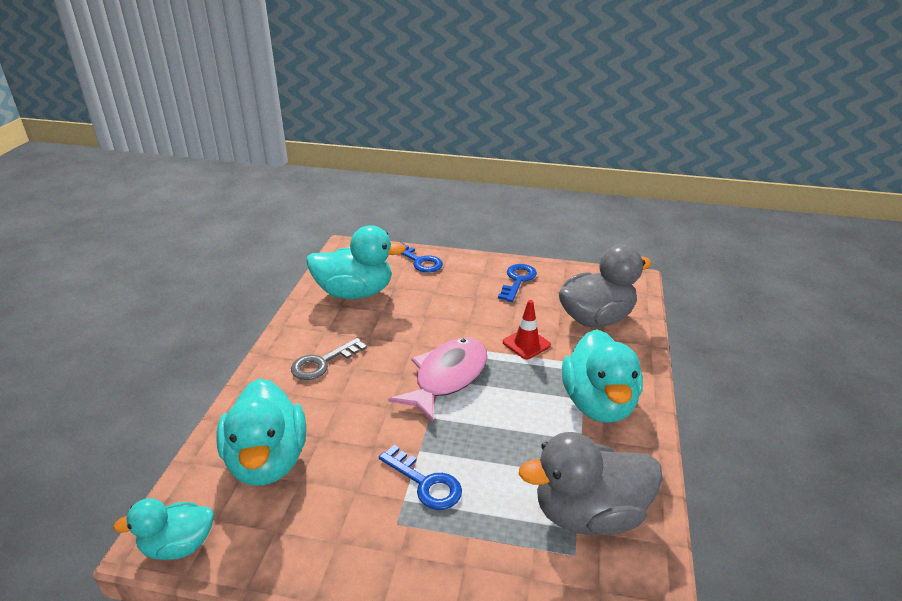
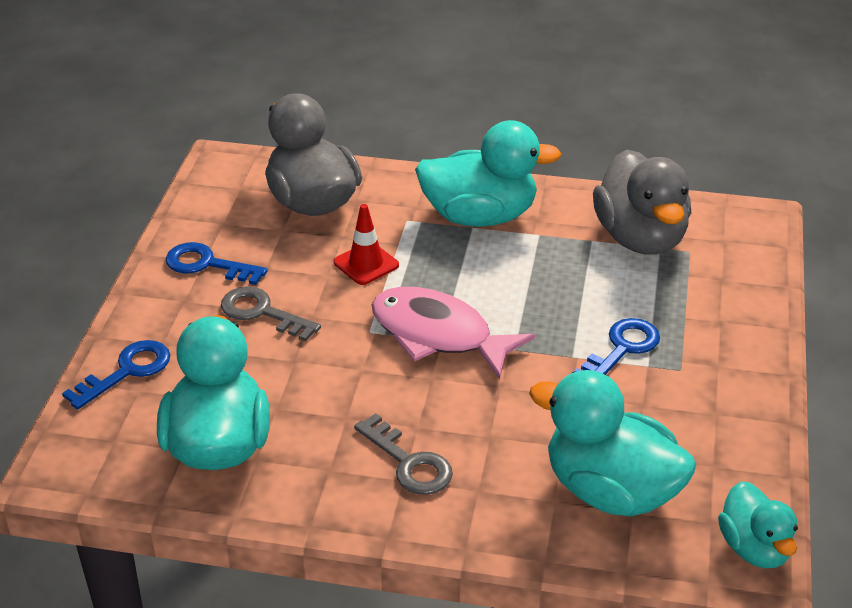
camera: 90 degrees left, 5 degrees up
turquoise duck [216,378,306,485] -> turquoise duck turned 135 degrees counterclockwise [529,370,696,516]
none -> grey key [221,286,321,341]

